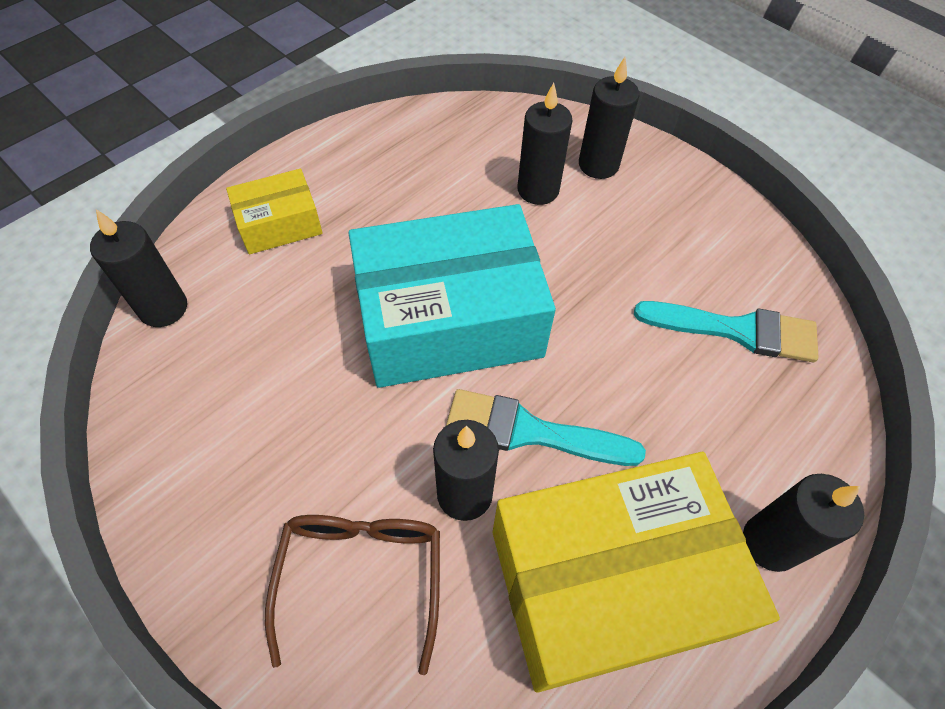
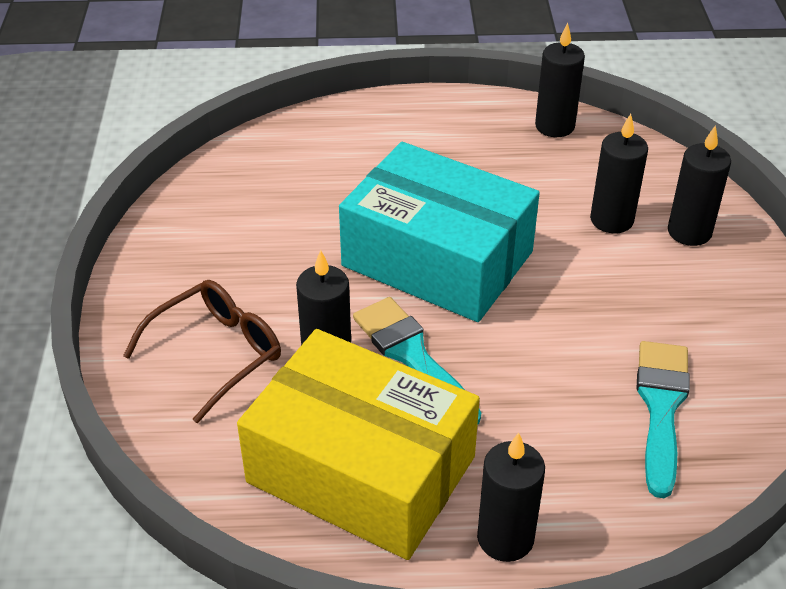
camera: 45 degrees right, 15 degrees down
black candle [90,209,187,327] -> black candle moved to [535,23,585,137]
yellow box [226,169,323,254] -> none
turquoise brush [634,301,819,362] -> turquoise brush turned 135 degrees counterclockwise [637,341,690,498]

